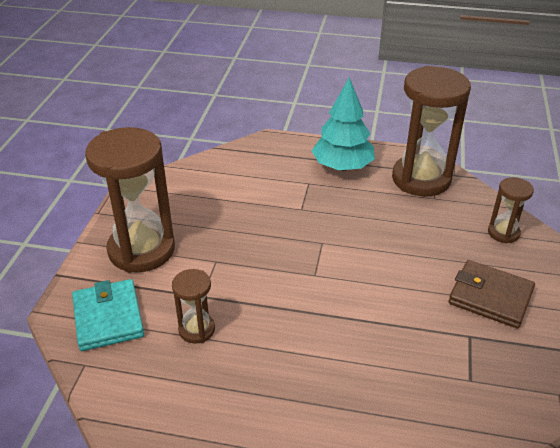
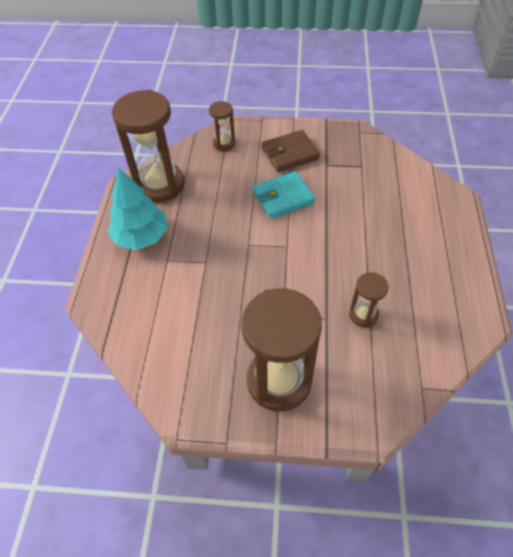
camera: 95 degrees left, 15 degrees up
turquoise wallet [72,279,144,351] -> turquoise wallet moved to [252,171,315,219]
brown wallet [448,260,535,329] -> brown wallet turned 45 degrees clockwise [261,130,320,172]

